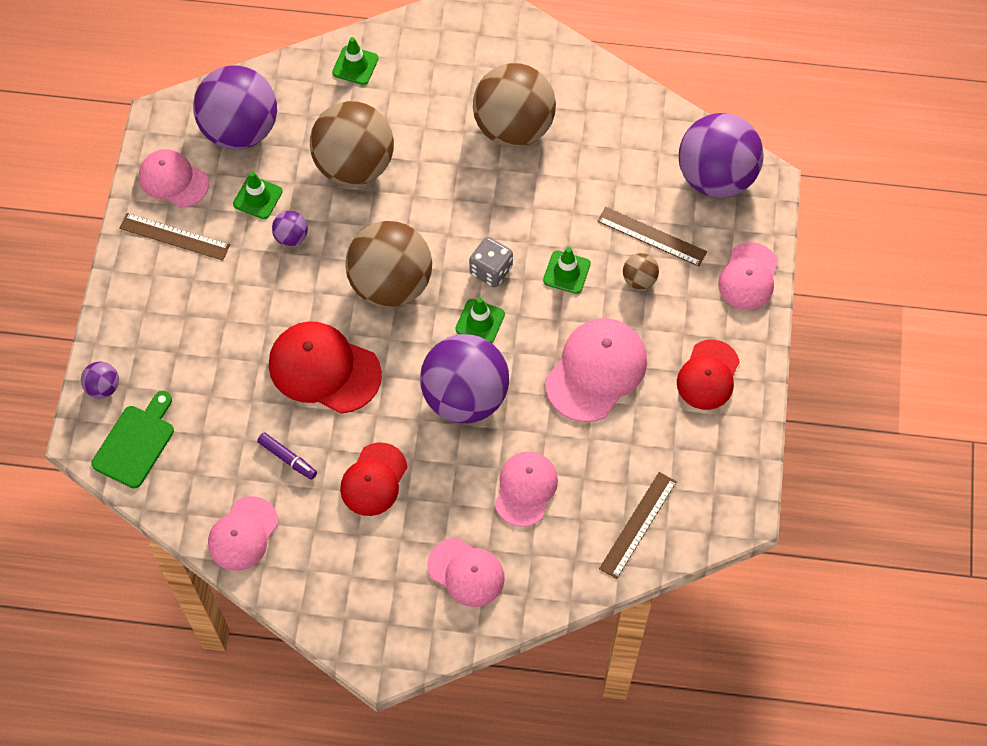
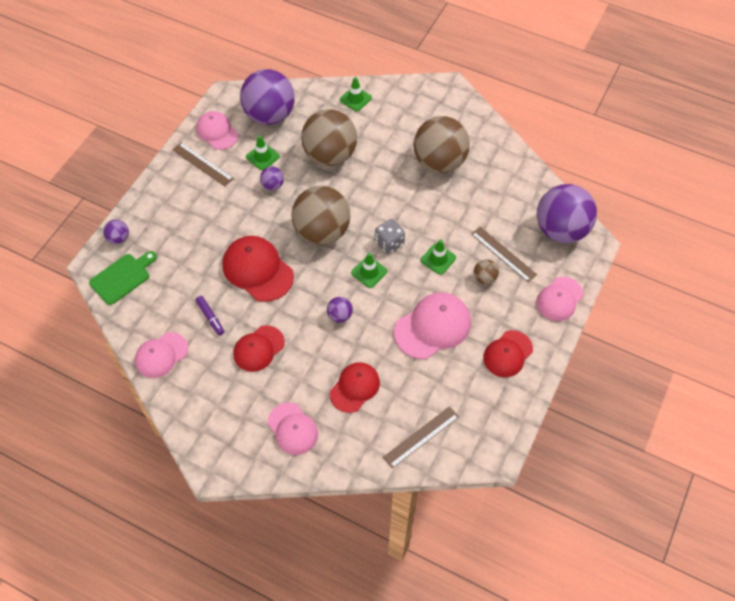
camera: 20 degrees right, 5 degrees down
purple ball [420,334,509,423] -> purple ball [327,297,353,323], size x0.42
pink cap [495,452,558,527] -> red cap [330,362,380,413]

